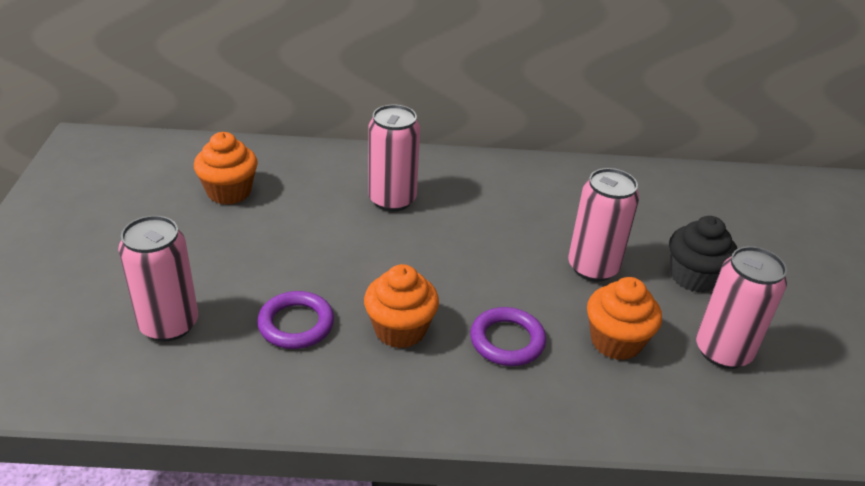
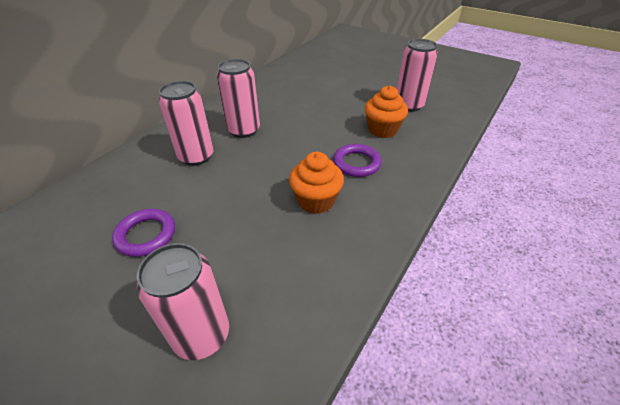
camera: 55 degrees left, 5 degrees up
orange cupcake [194,132,258,205] -> none
purple ring [257,291,334,349] -> purple ring moved to [112,209,175,257]
pink can [568,168,639,282] -> pink can moved to [217,59,260,138]
black cupcake [669,216,738,293] -> none

